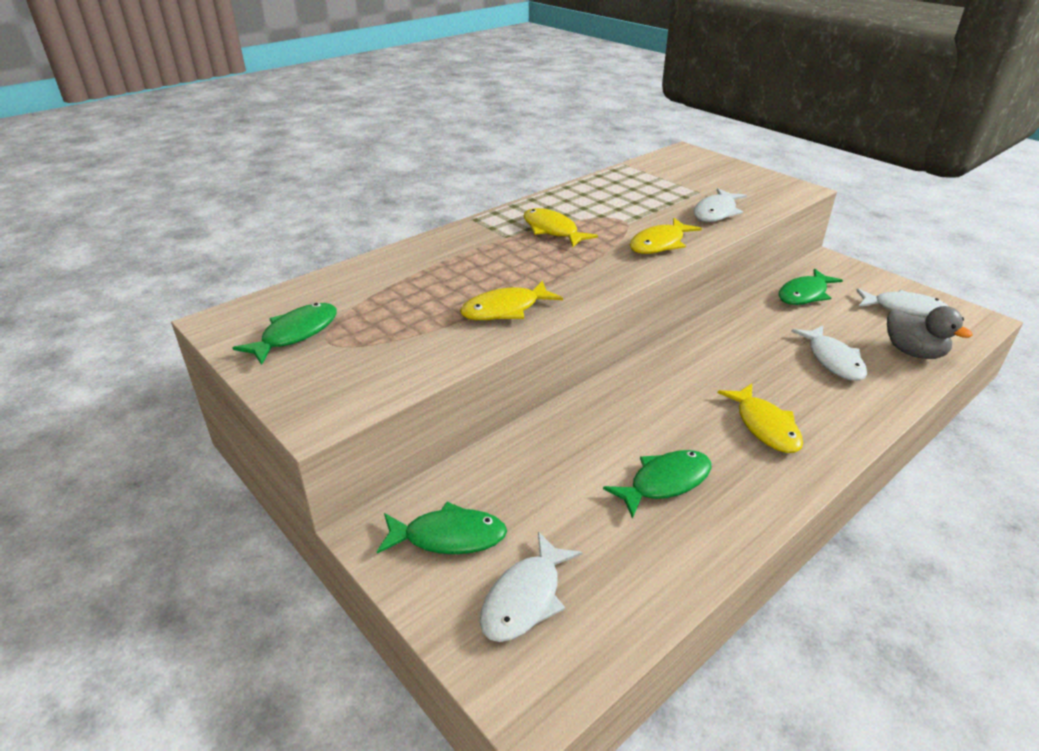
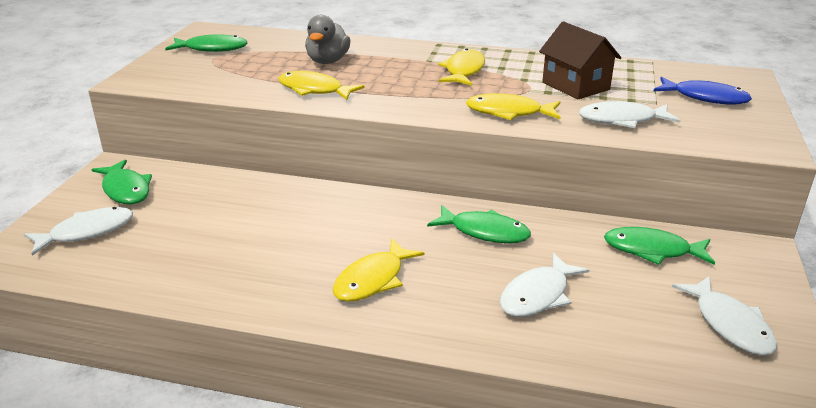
camera: 55 degrees right, 5 degrees down
white fish [480,532,582,642] -> white fish turned 150 degrees clockwise [24,207,133,256]
green fish [603,450,711,519] -> green fish moved to [427,205,531,243]
grey duck [887,306,973,359] -> grey duck moved to [305,15,350,64]
none -> brown house [539,21,621,99]
none -> blue fish [654,77,752,105]

